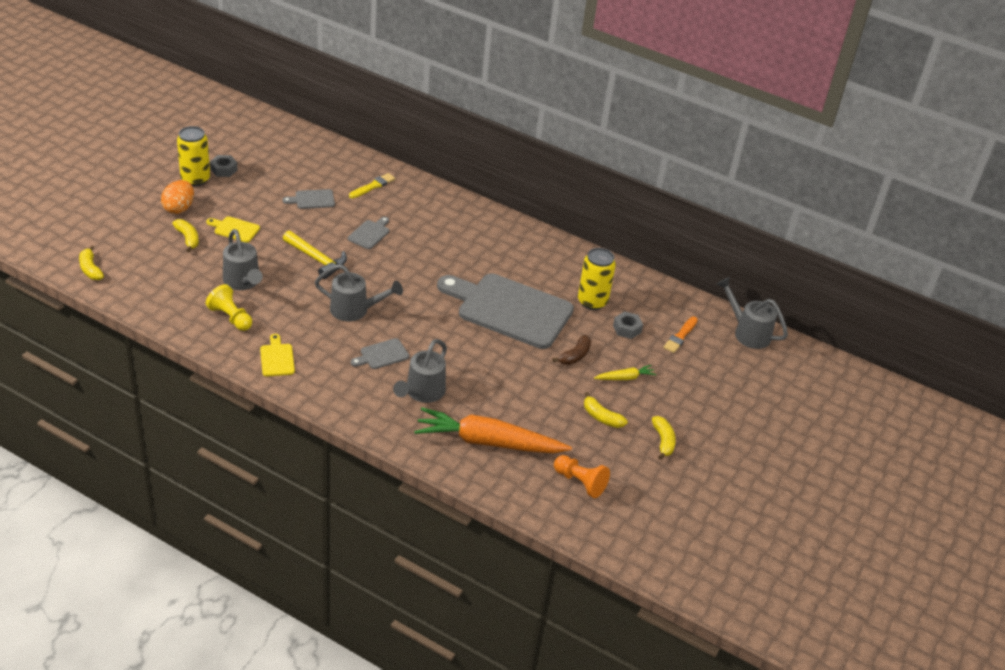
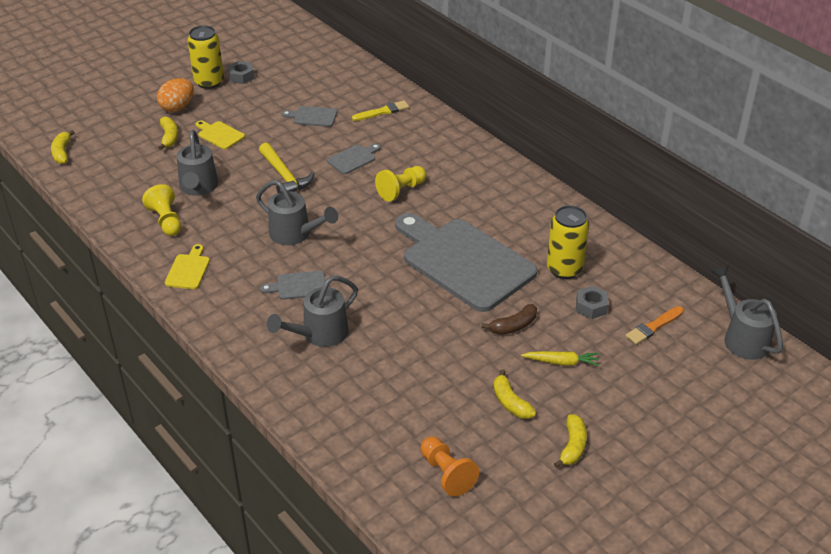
camera: 25 degrees right, 0 degrees up
orange carrot [414,407,572,453] -> none
none -> yellow pawn [375,166,426,202]

